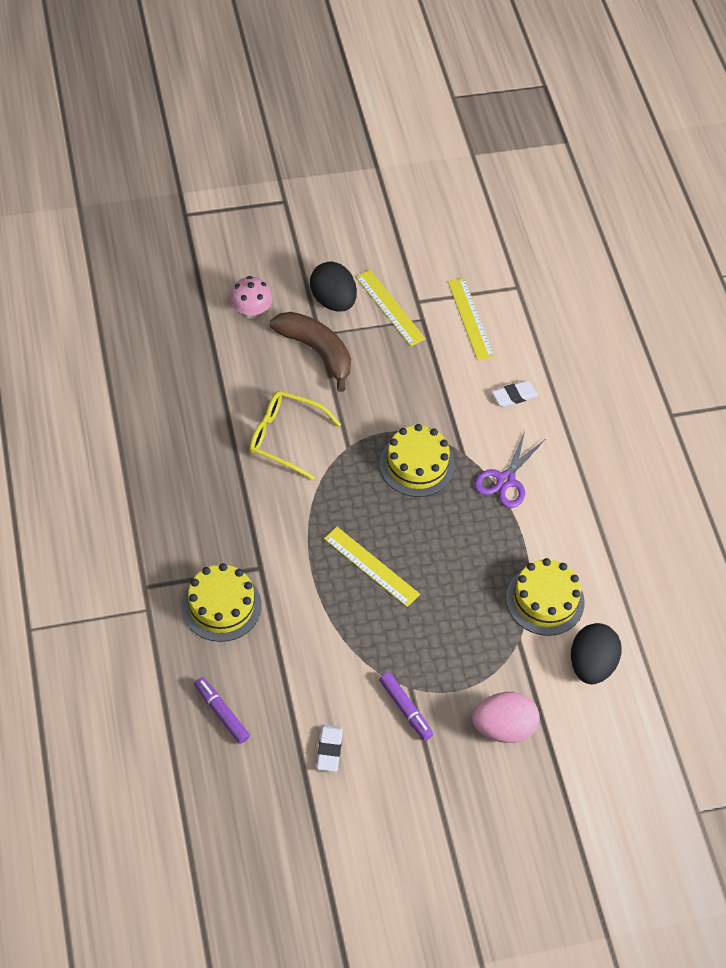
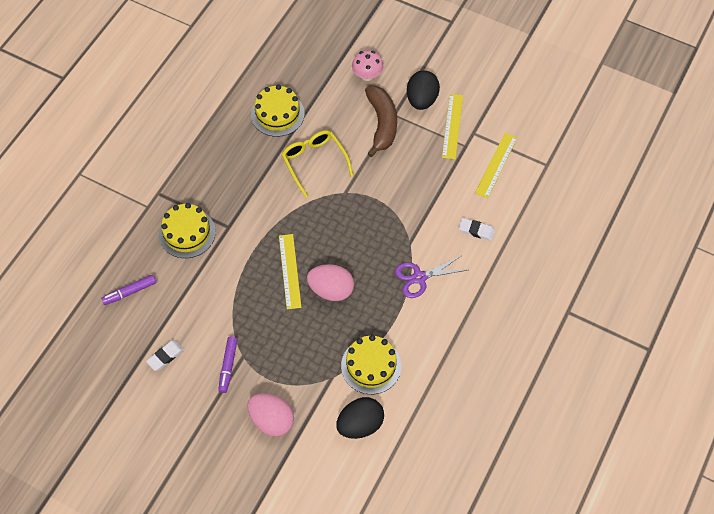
camera: 45 degrees right, 5 degrees up
purple marker [194,677,250,744] -> purple marker turned 120 degrees counterclockwise [101,274,157,305]
yellow cake [379,424,455,497] -> yellow cake moved to [251,85,305,137]
none -> pink egg [307,264,354,301]

